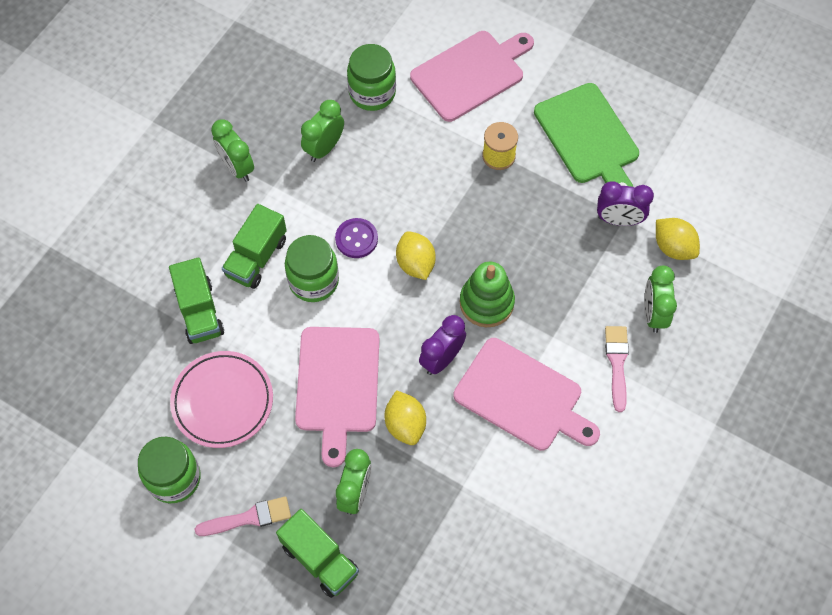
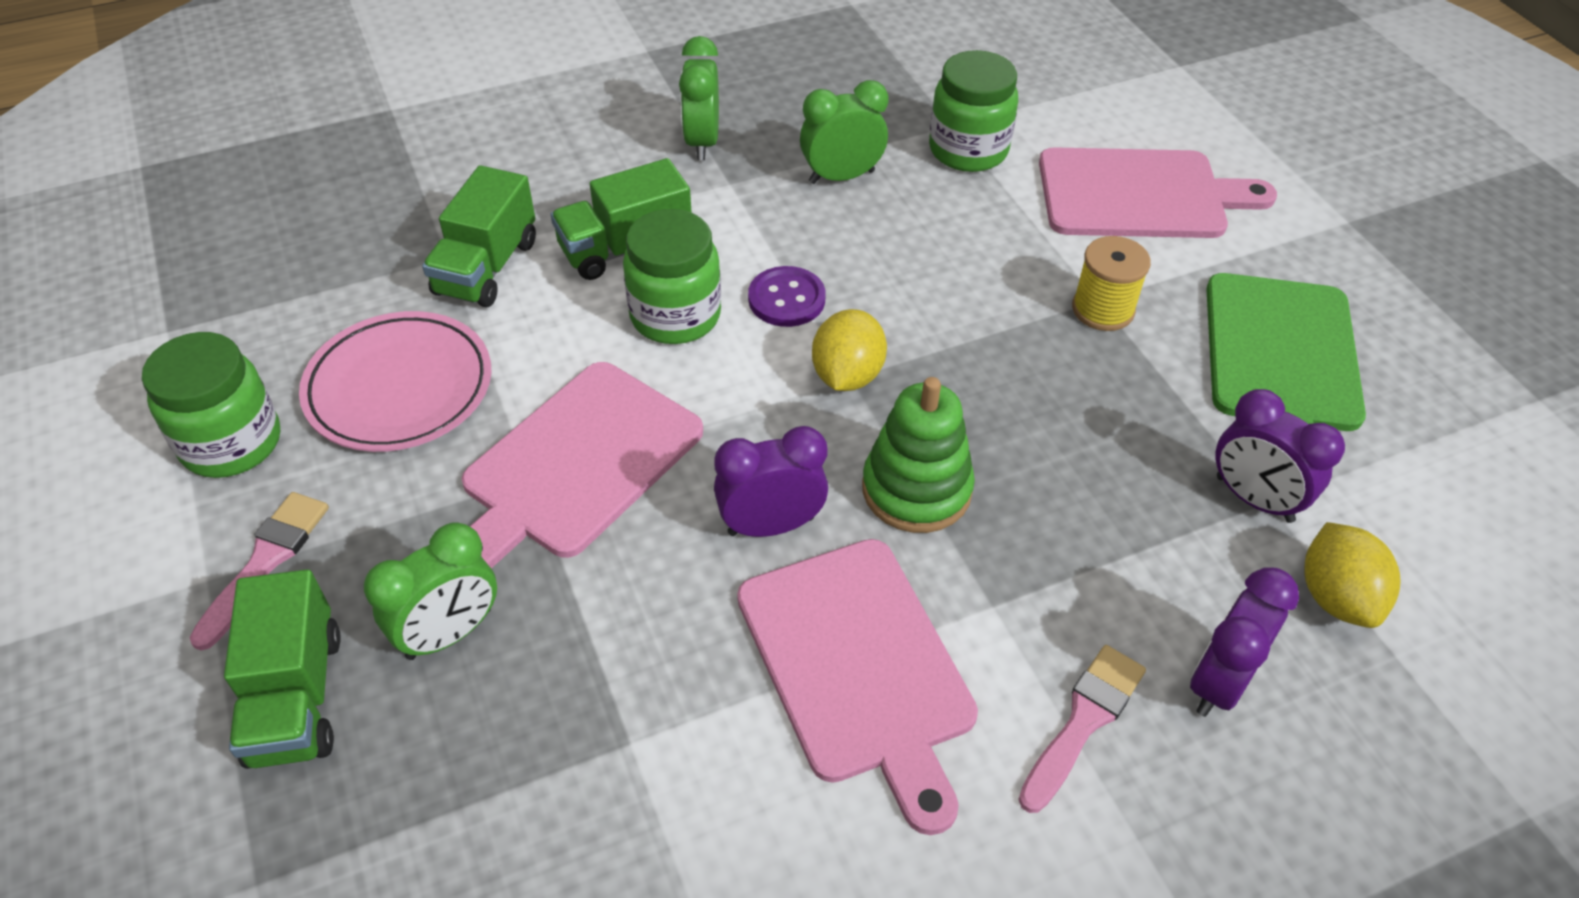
camera: 35 degrees right, 15 degrees down
pink brush [195,496,291,536] -> pink brush turned 90 degrees counterclockwise [190,492,329,651]
yellow lemon [385,390,426,445] -> none
green clock [644,265,677,333] -> purple clock [1190,567,1299,717]

